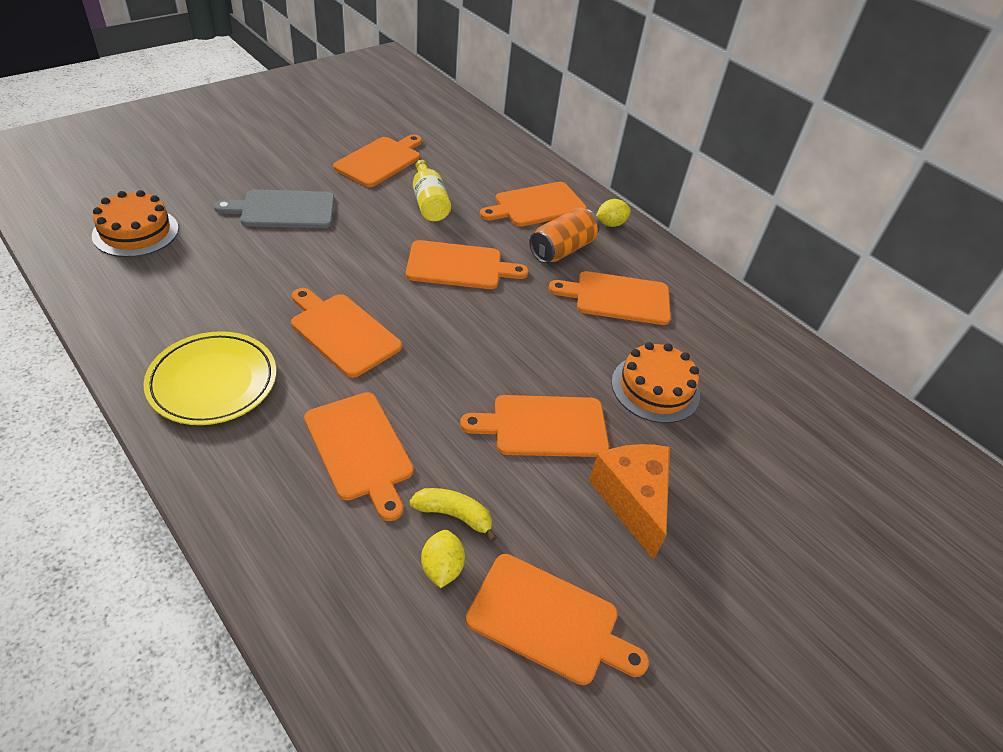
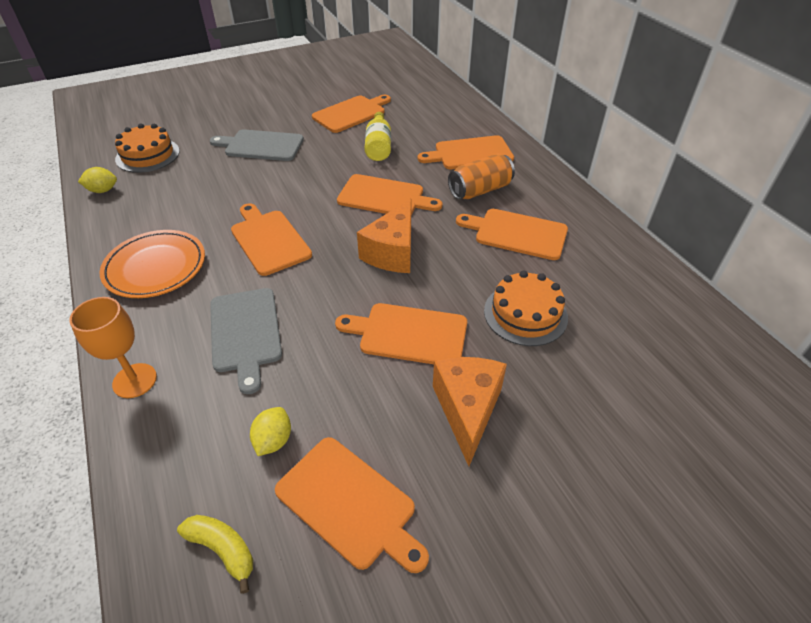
camera: 20 degrees right, 0 degrees up
yellow plate [143,331,276,425] -> orange plate [100,230,205,298]
orange cutting board [304,392,414,521] -> grey cutting board [210,288,282,394]
yellow banana [410,488,497,542] -> yellow banana moved to [177,515,253,594]
yellow lemon [596,199,631,227] -> yellow lemon moved to [78,167,117,193]
none -> orange goblet [69,297,157,398]
none -> orange cheese [357,199,412,273]

